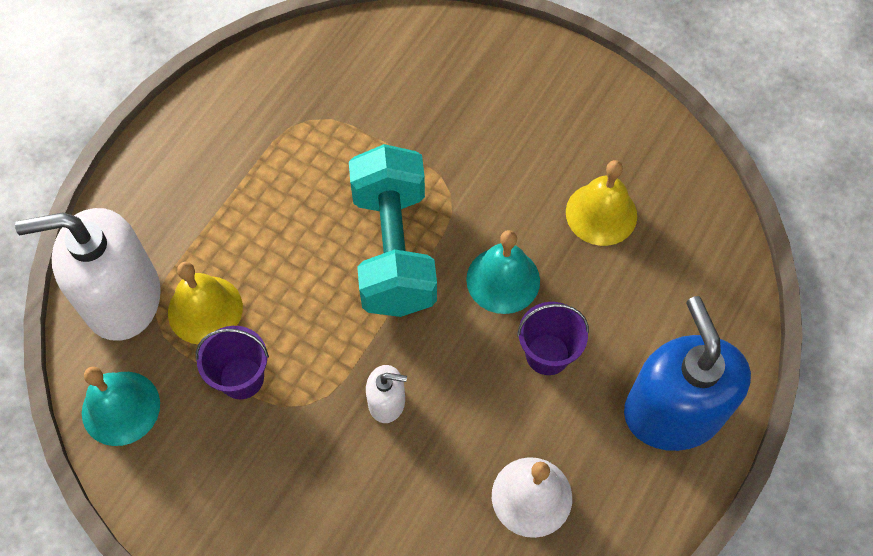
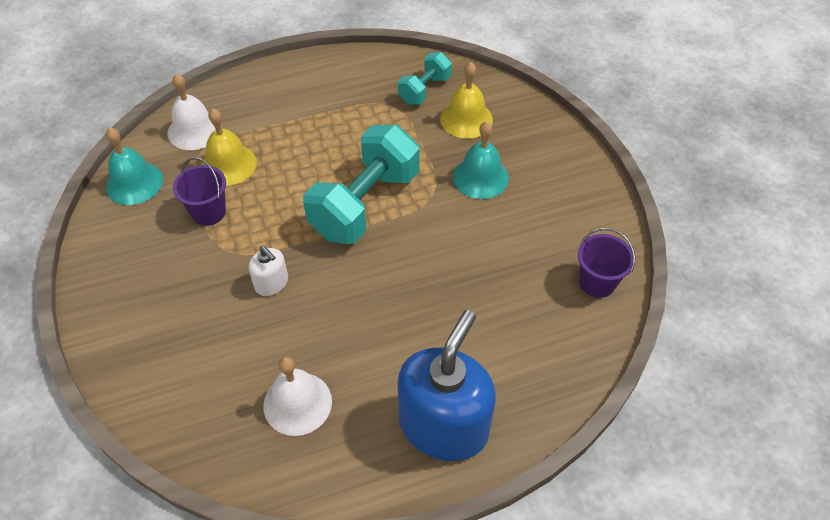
camera: 40 degrees right, 10 degrees down
white soap dispenser [15,208,161,341] -> white bell [168,73,222,150]
turquoise bell [466,230,540,314] -> turquoise bell moved to [453,121,509,199]
purple bucket [517,302,589,375] -> purple bucket moved to [578,228,635,298]
yellow bell [566,160,637,246] -> yellow bell moved to [440,62,493,139]
none -> turquoise dumbbell [398,52,452,104]

